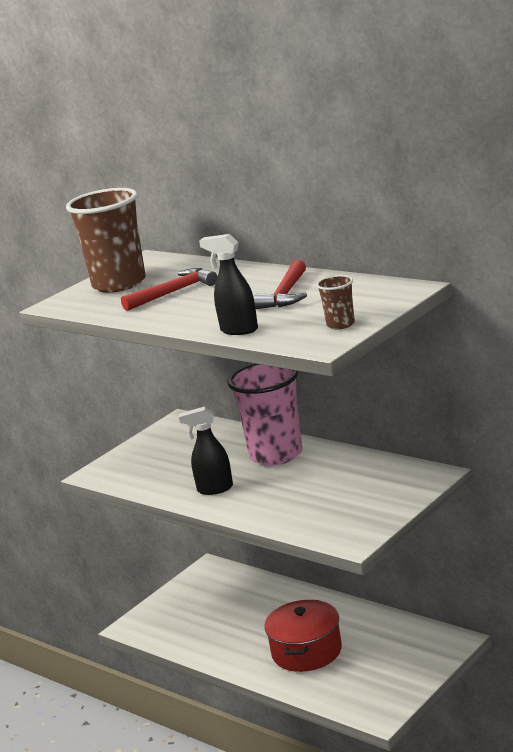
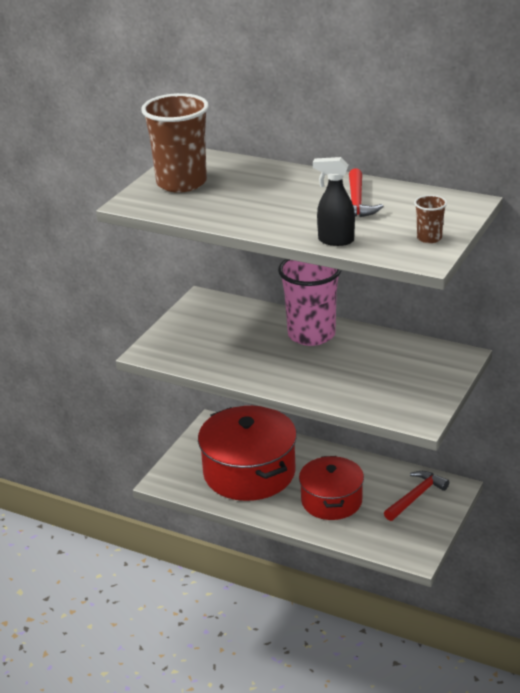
camera: 15 degrees left, 10 degrees up
red hammer [121,268,218,311] -> red hammer moved to [384,471,449,521]
black spray bottle [179,406,233,495] -> none
none -> red pot [198,406,297,501]

